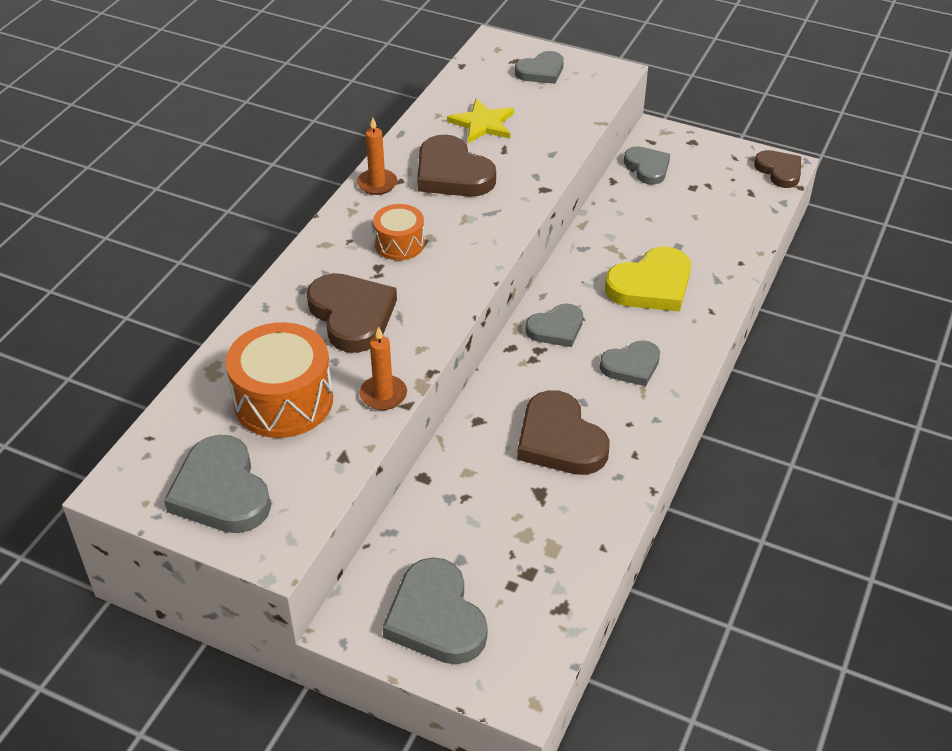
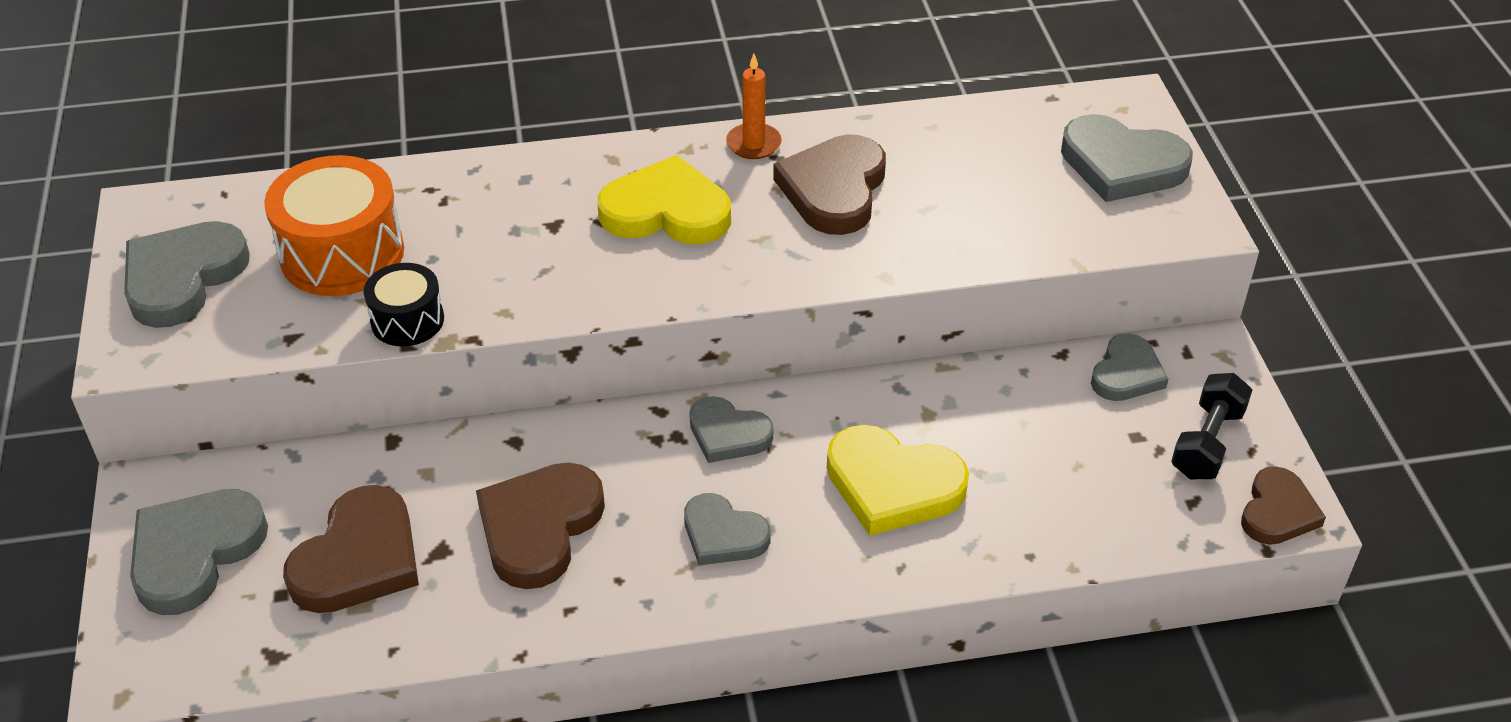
camera: 55 degrees right, 0 degrees up
brown heart [307,273,397,353] -> brown heart moved to [283,485,419,613]
orange candle [359,326,407,410] -> black drum [364,263,444,346]
orange drum [373,204,425,260] -> yellow heart [597,155,731,244]
yellow star [447,99,514,143] -> none
grey heart [515,51,564,84] -> grey heart [1061,114,1193,202], size x1.58
none -> black dumbbell [1171,373,1252,479]

